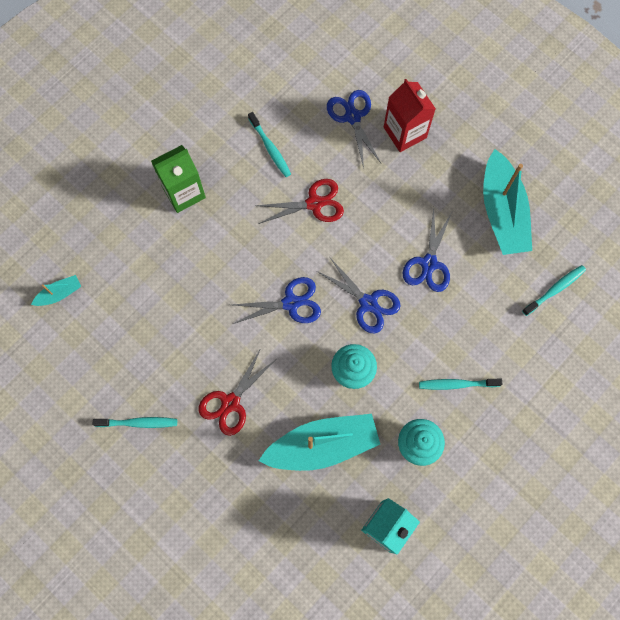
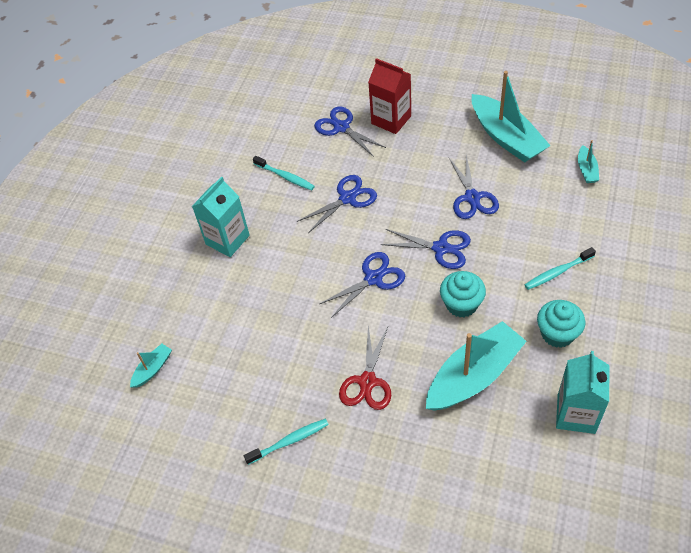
camera: 20 degrees left, 20 degrees down
green carton [151,145,206,213] -> turquoise carton [192,177,250,257]
red scissors [256,179,344,224] -> blue scissors [297,175,377,233]
turquoise toothbrush [522,265,586,316] -> turquoise boat [578,140,599,183]

